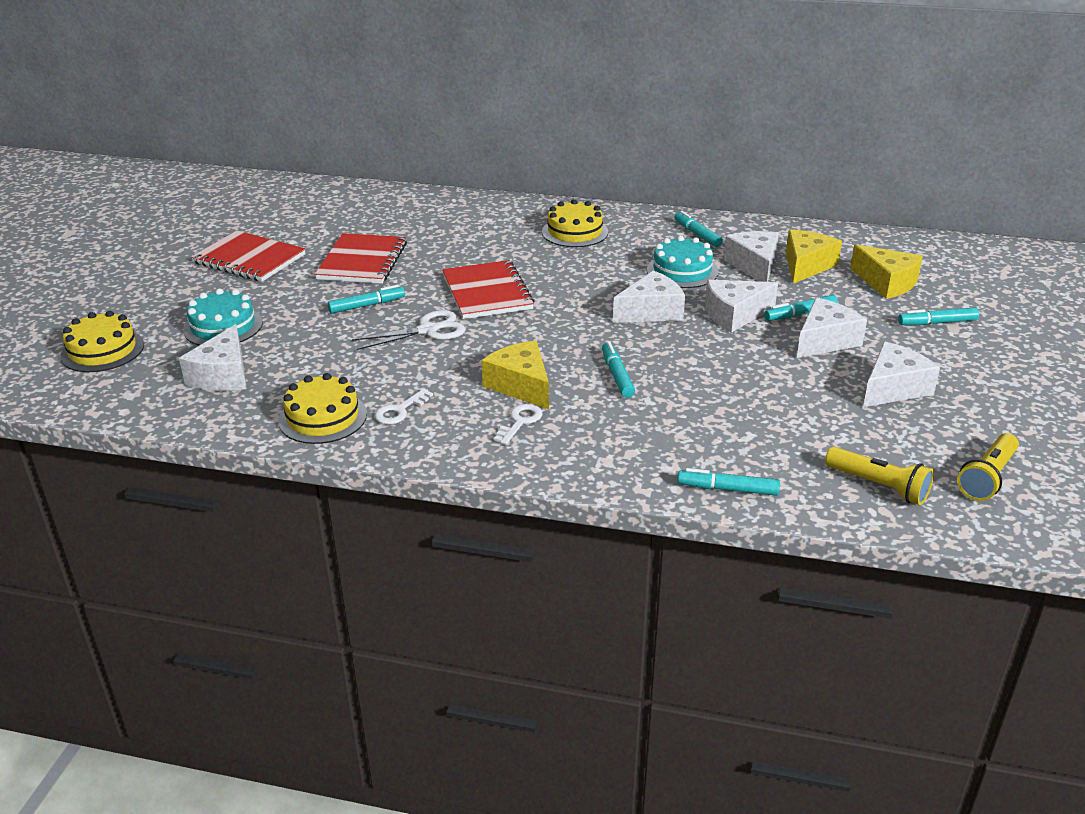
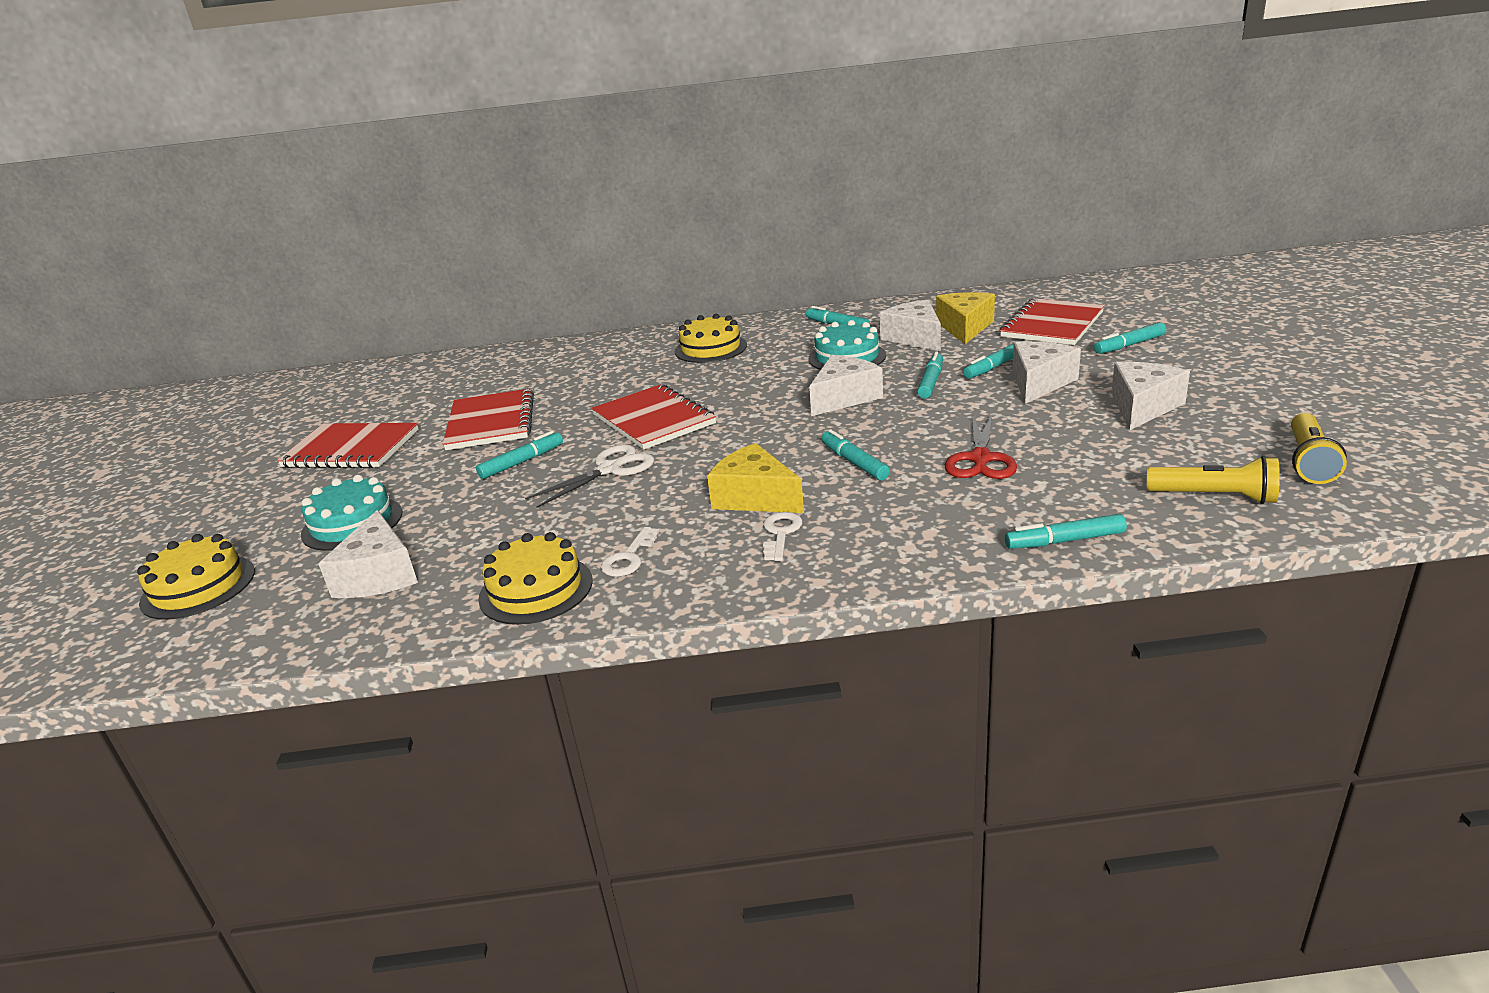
camera: 15 degrees left, 5 degrees down
white cheese [705,280,778,333] -> turquoise marker [917,351,943,399]
yellow cheese [850,244,923,299] -> red notebook [1000,298,1104,345]
none -> red scissors [945,413,1017,479]

